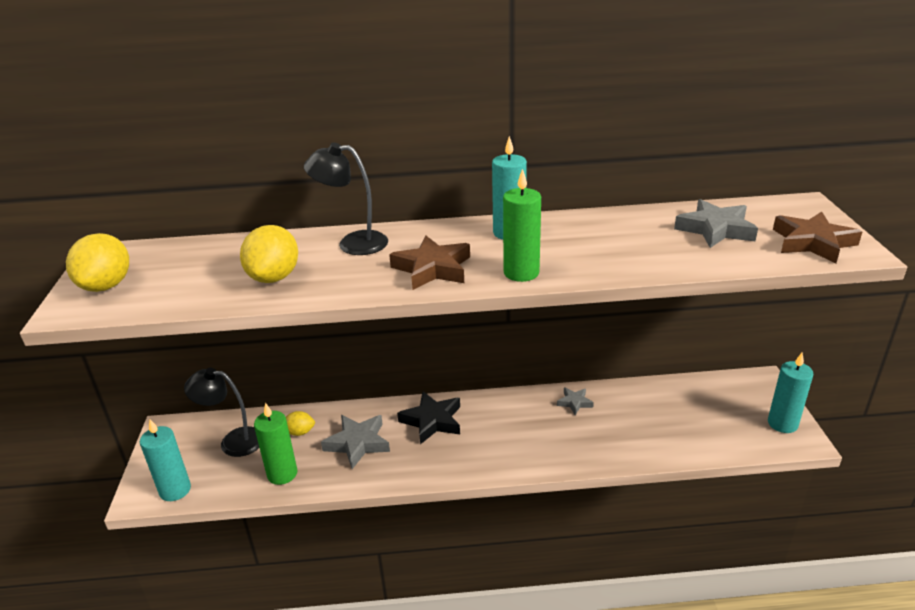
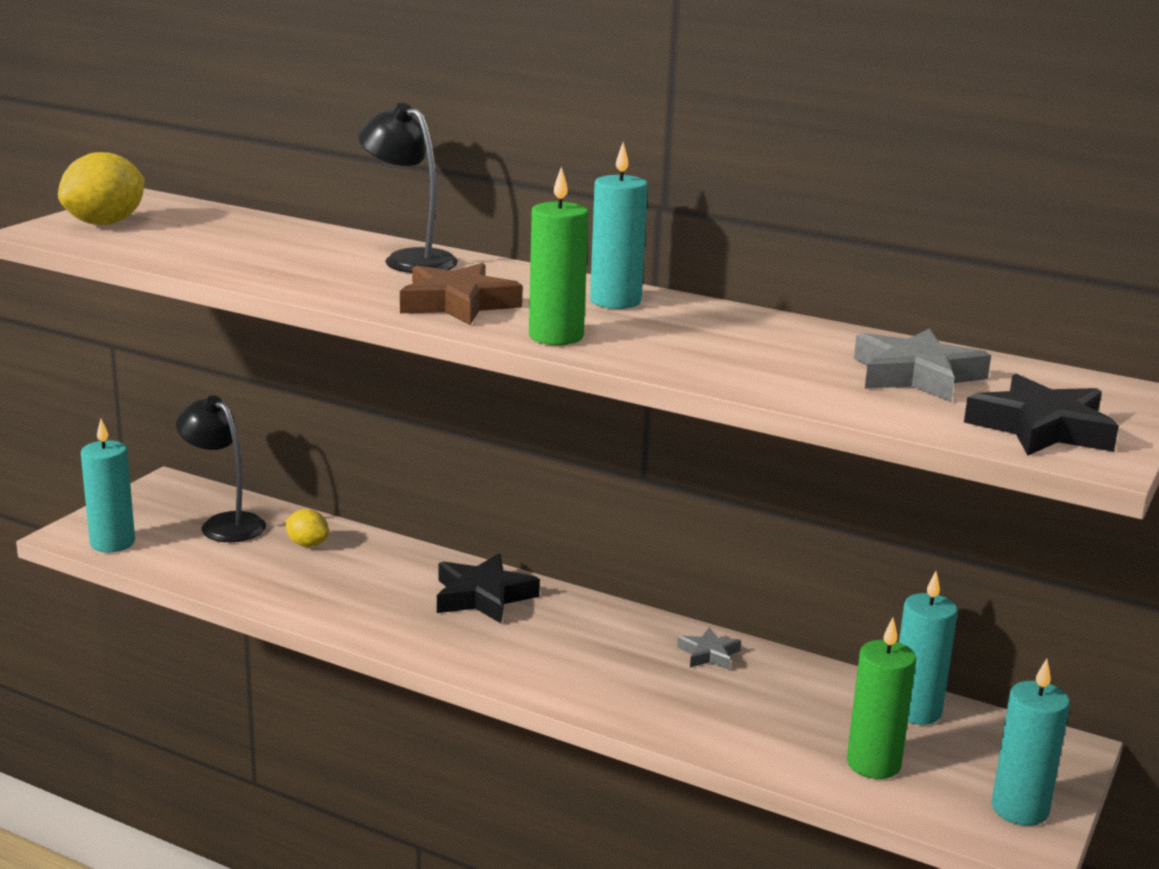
camera: 30 degrees right, 10 degrees down
yellow lemon [240,225,298,283] -> none
green candle [254,403,297,485] -> green candle moved to [847,618,916,779]
grey star [321,415,390,469] -> none
brown star [773,212,862,263] -> black star [964,374,1119,456]
none -> turquoise candle [899,571,958,725]

